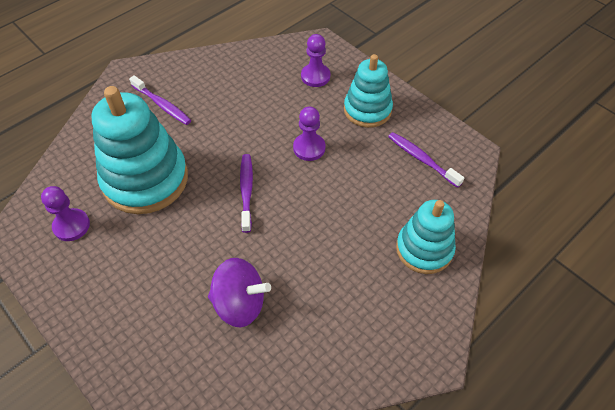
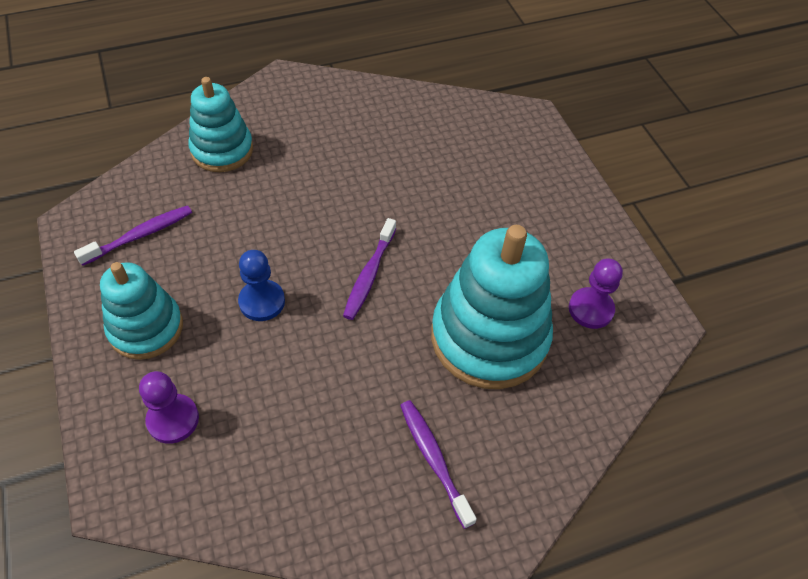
camera: 160 degrees left, 0 degrees up
purple spinning top [208,258,271,327] -> none
purple pawn [293,106,326,161] -> blue pawn [238,250,285,321]
purple toothbrush [388,132,464,188] -> purple toothbrush turned 105 degrees counterclockwise [74,205,192,266]

